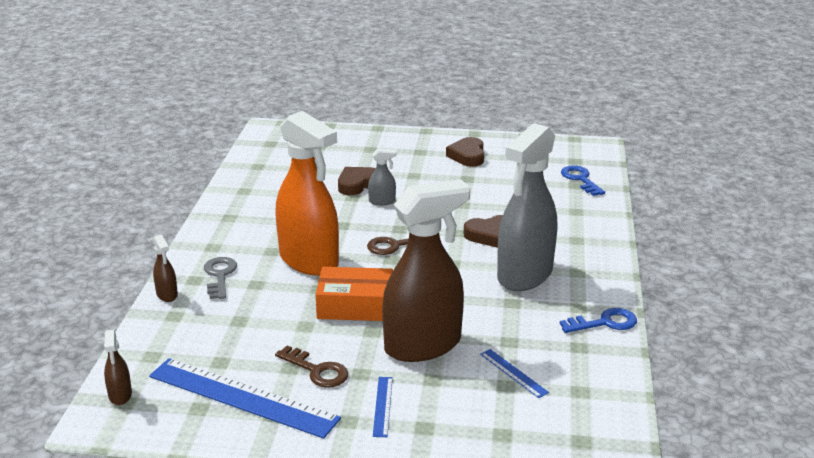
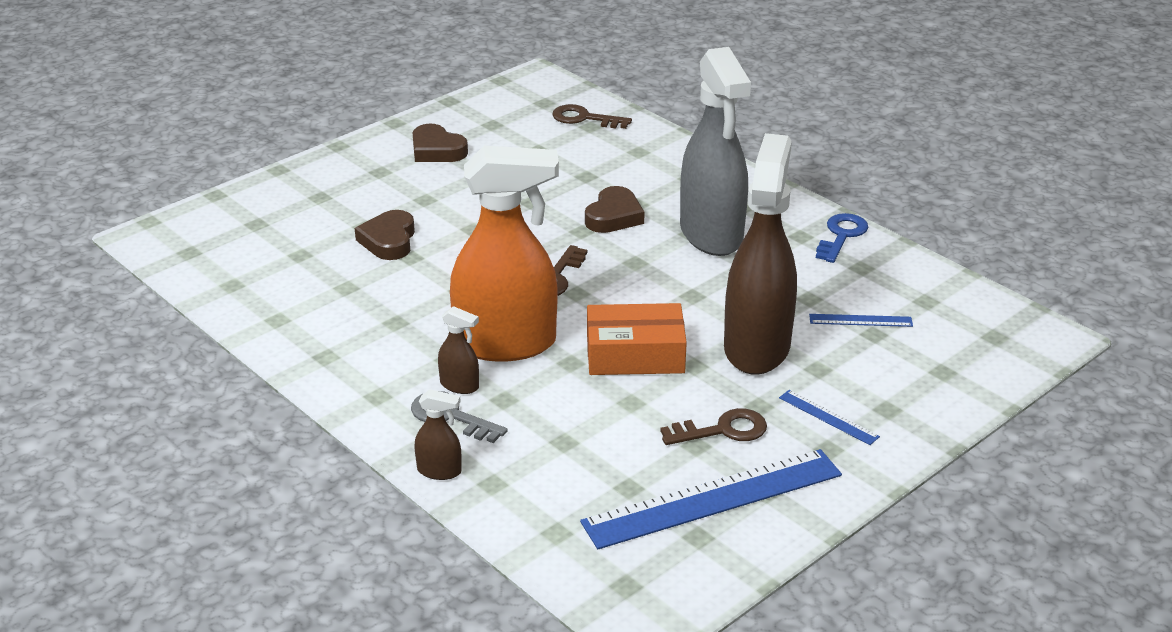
camera: 50 degrees left, 5 degrees up
brown spray bottle [104,329,132,405] -> brown spray bottle moved to [438,306,479,394]
orange box [315,267,393,321] -> orange box turned 45 degrees clockwise [587,303,687,375]
grey spray bottle [368,148,396,205] -> none
blue key [561,165,605,196] -> brown key [552,104,632,129]

